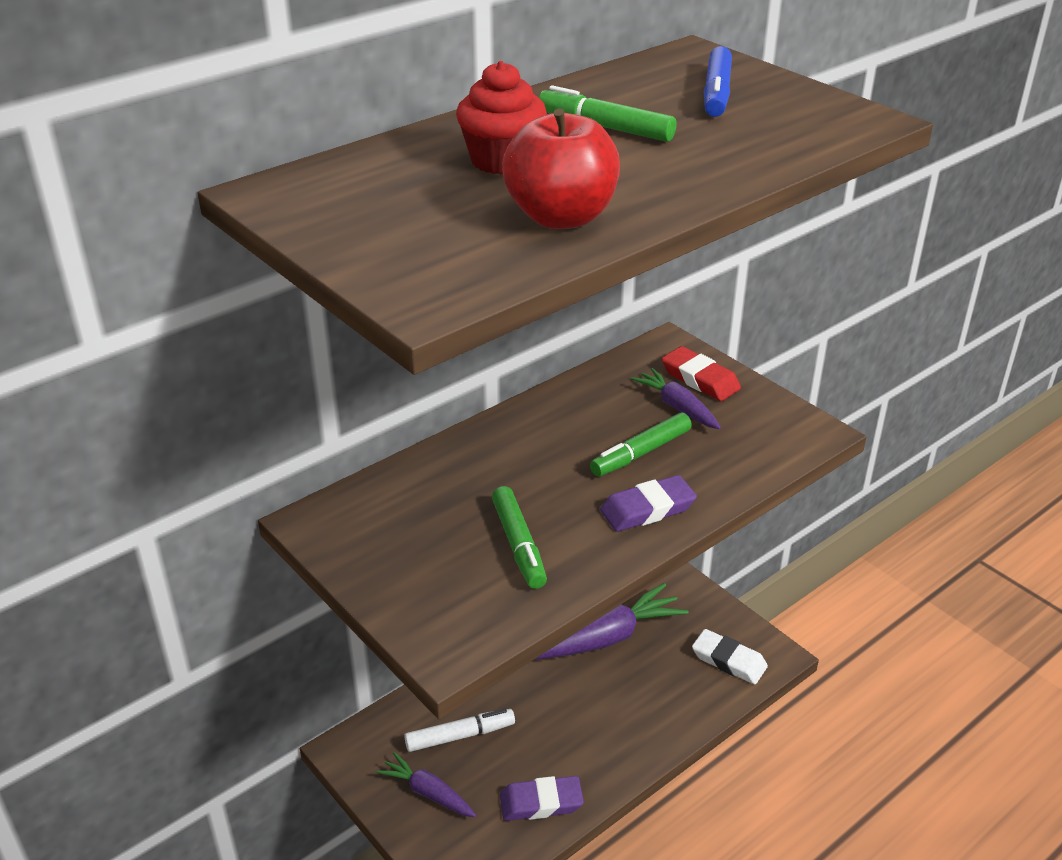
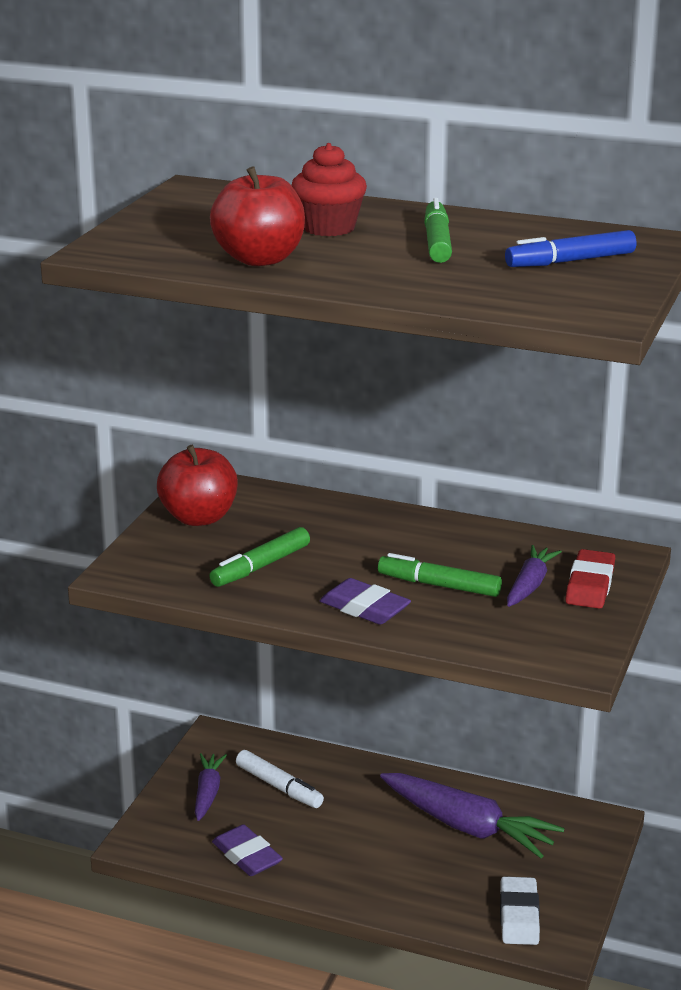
camera: 60 degrees right, 10 degrees down
none -> red apple [157,445,238,526]

